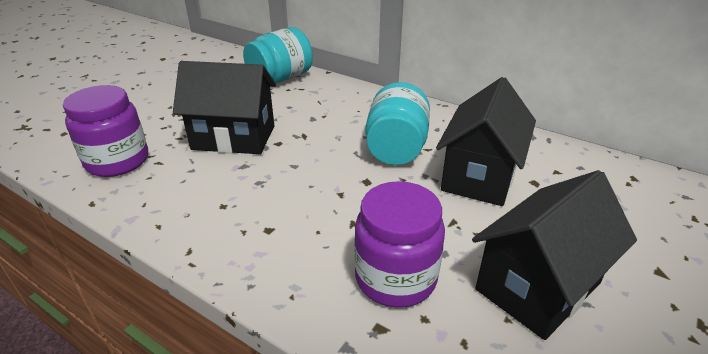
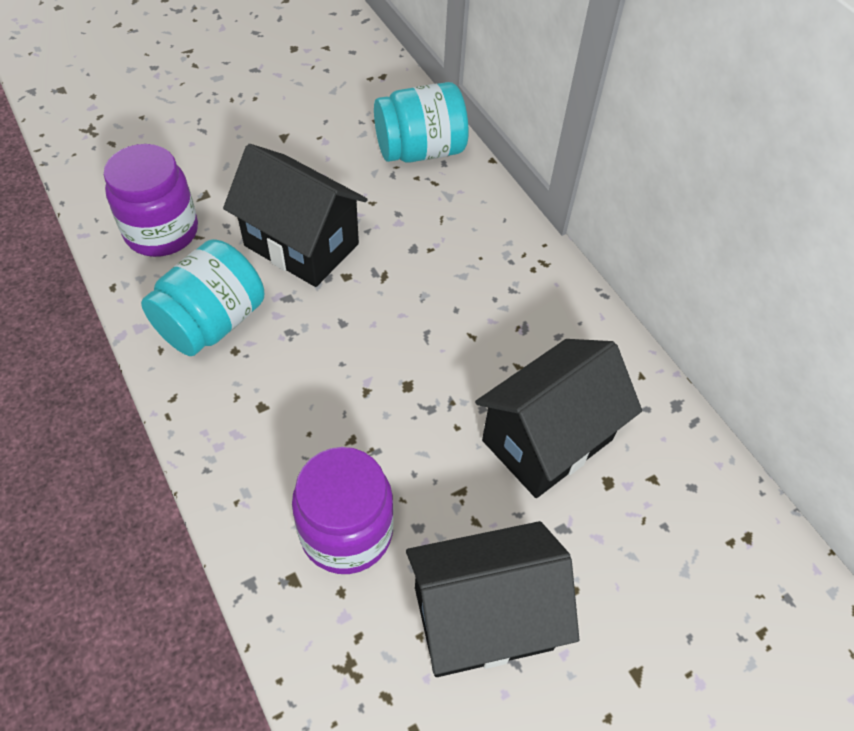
camera: 25 degrees right, 20 degrees up
turquoise jar [365,82,430,165] -> turquoise jar moved to [141,239,264,356]

